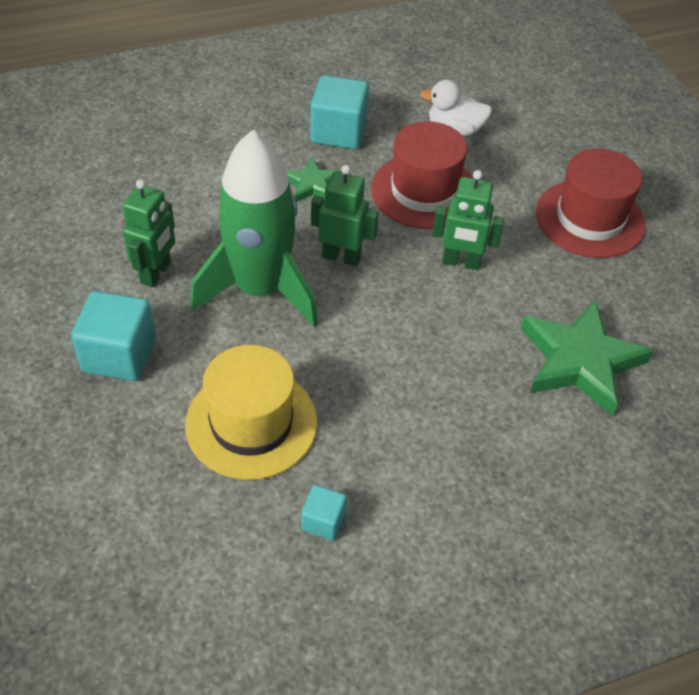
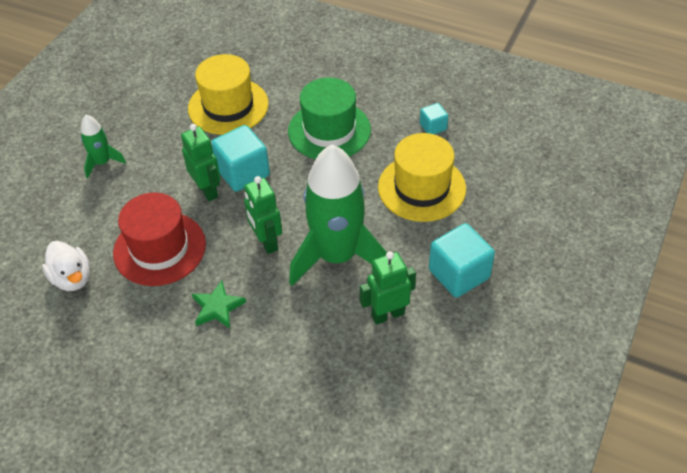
camera: 130 degrees left, 0 degrees up
turquoise cube [310,75,369,149] -> turquoise cube moved to [211,125,270,192]
green star [521,300,653,416] -> yellow hat [188,54,269,135]
red hat [536,149,646,258] -> green rocket [80,115,126,178]
none -> green hat [288,78,371,159]

